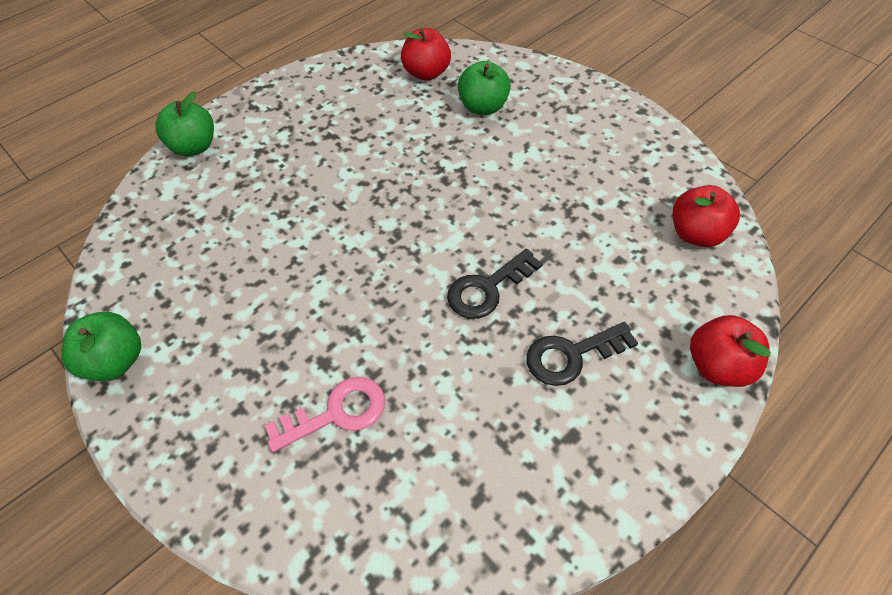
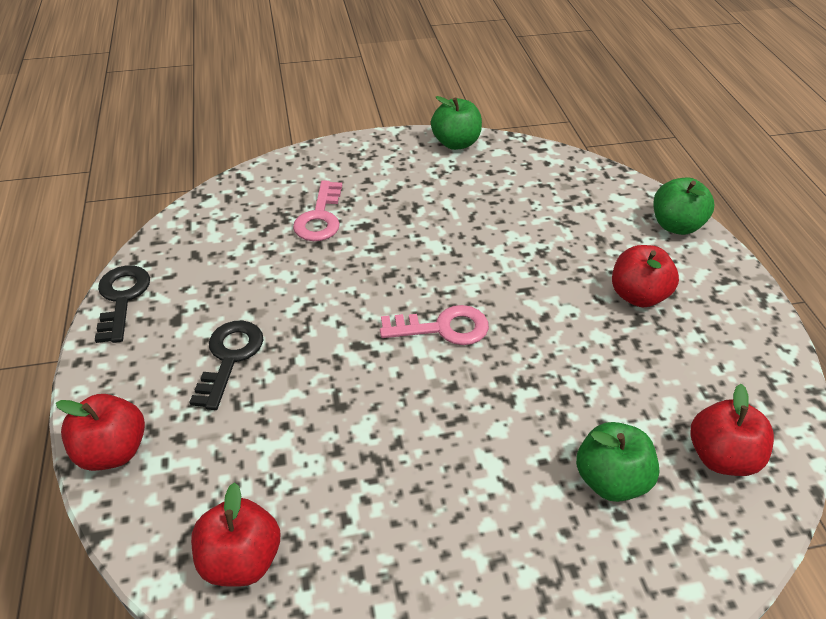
camera: 120 degrees right, 10 degrees down
black key [447,249,542,319] -> black key moved to [95,265,150,343]
none -> pink key [380,305,489,345]
none -> red apple [612,245,679,307]

